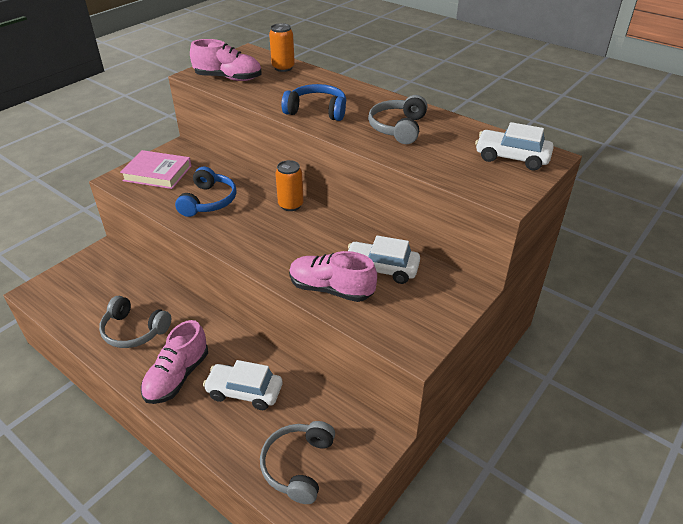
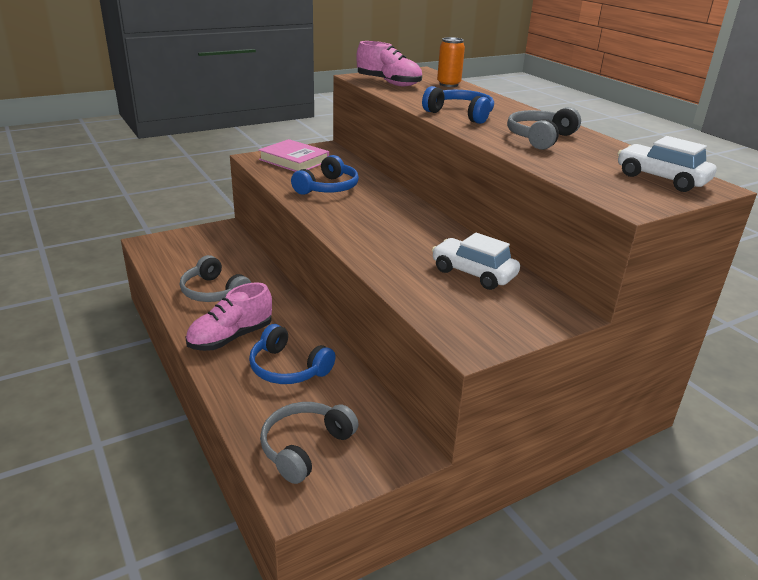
camera: 20 degrees right, 10 degrees down
white car [203,360,282,410] -> blue headphones [249,324,336,384]
orange can [275,160,304,211] -> none
pink shoe [289,251,377,302] -> none

